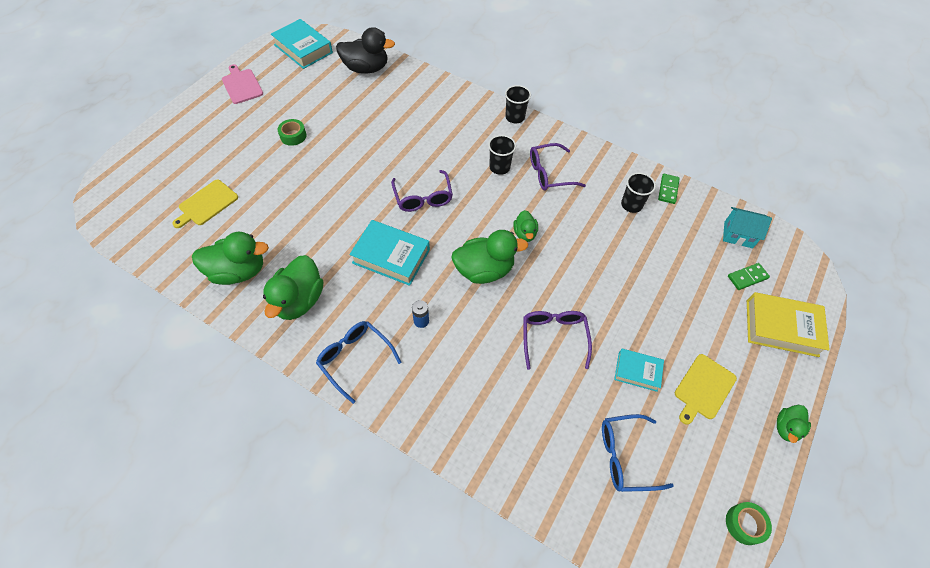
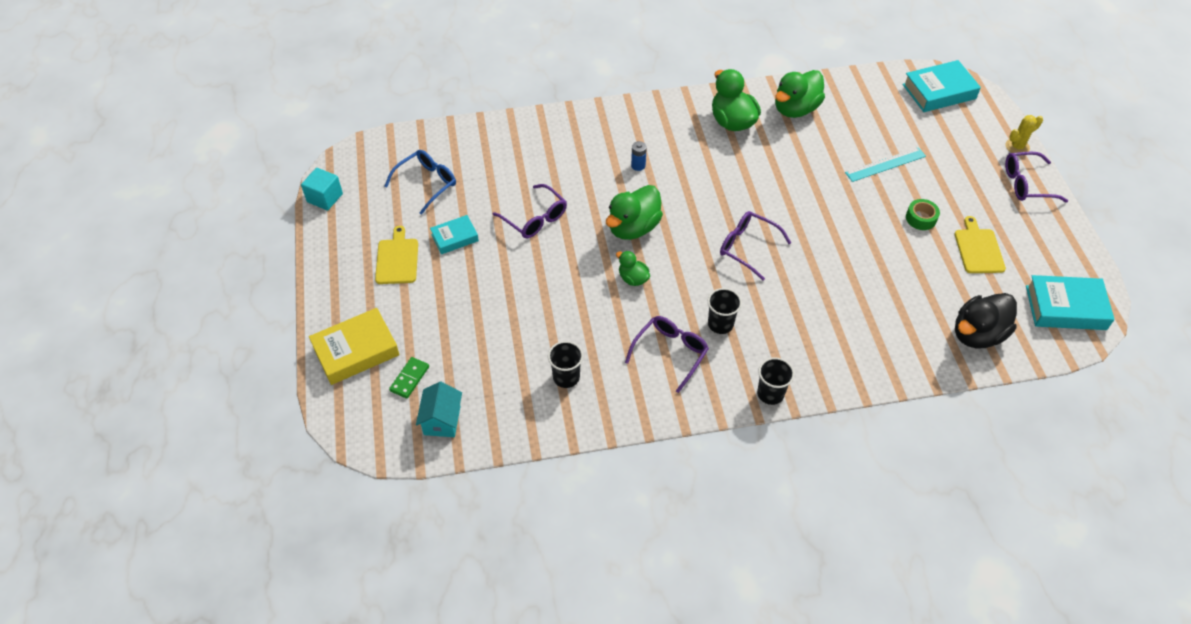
camera: 140 degrees right, 5 degrees down
yellow cutting board [172,179,238,228] -> yellow cutting board moved to [955,216,1006,273]
pink cutting board [222,64,263,104] -> none
blue glasses [316,321,401,404] -> none
turquoise book [349,220,430,286] -> turquoise book moved to [902,60,981,112]
green domino [658,174,680,204] -> none
turquoise house [723,207,772,248] -> turquoise house turned 60 degrees counterclockwise [416,382,462,437]
green tape [726,502,772,545] -> turquoise cube [301,168,343,210]
green duck [777,405,811,443] -> none
none -> turquoise ruler [845,147,926,182]
none -> yellow cactus [1005,115,1043,153]
none -> purple glasses [1005,152,1068,203]

